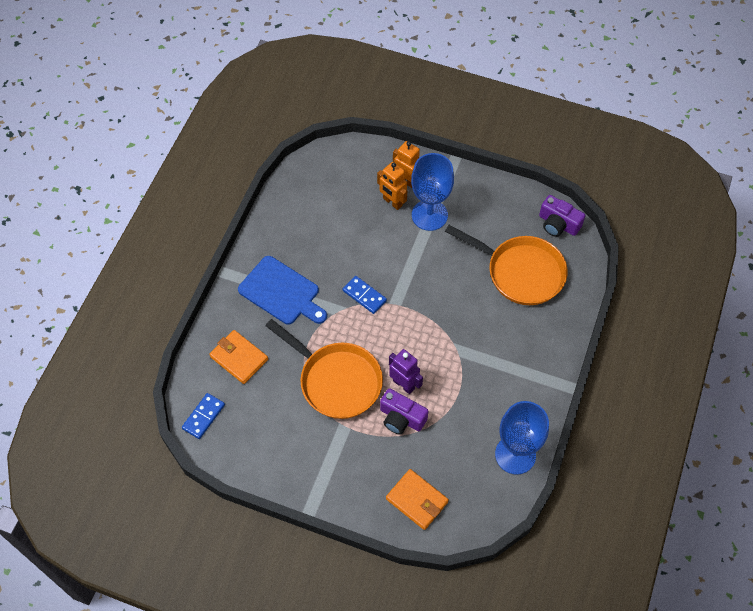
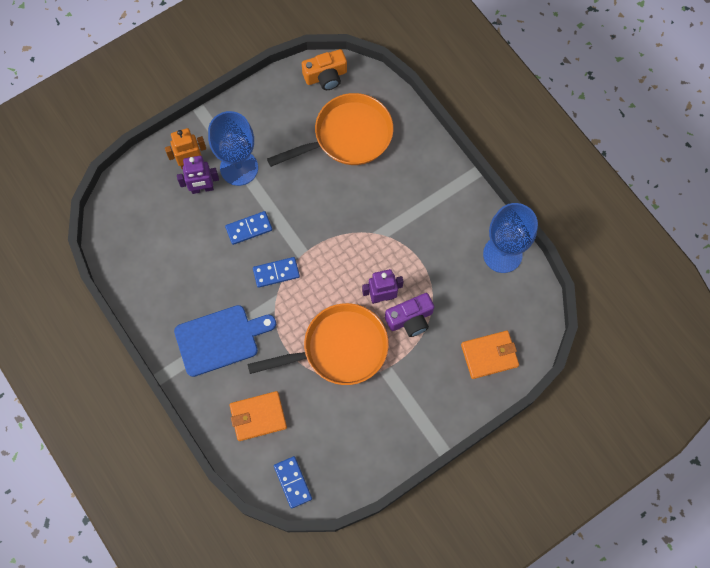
camera: 55 degrees left, 10 degrees up
orange robot [377,162,407,210] -> purple robot [177,156,219,194]
purple camera [539,195,585,237] -> orange camera [302,49,347,90]
none -> blue domino [225,211,272,245]

